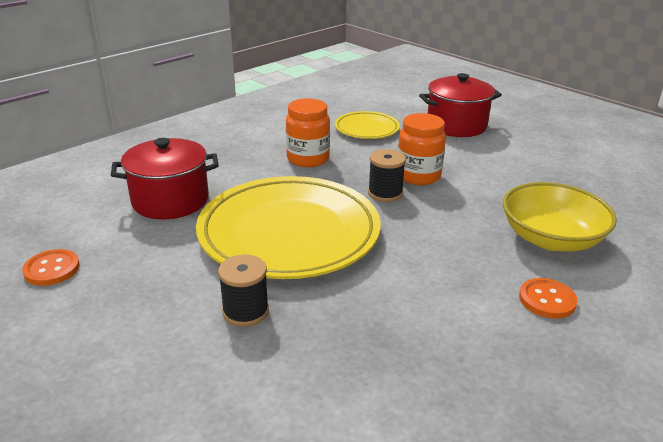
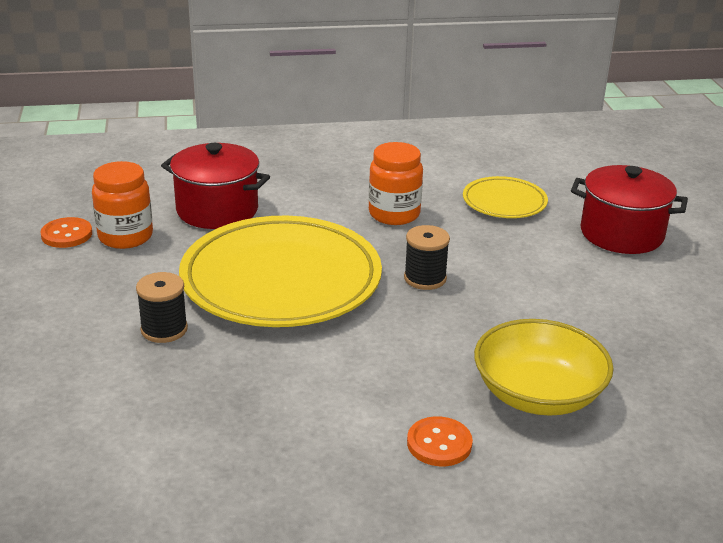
camera: 35 degrees right, 0 degrees up
orange jar [398,113,446,185] -> orange jar moved to [92,161,153,249]

